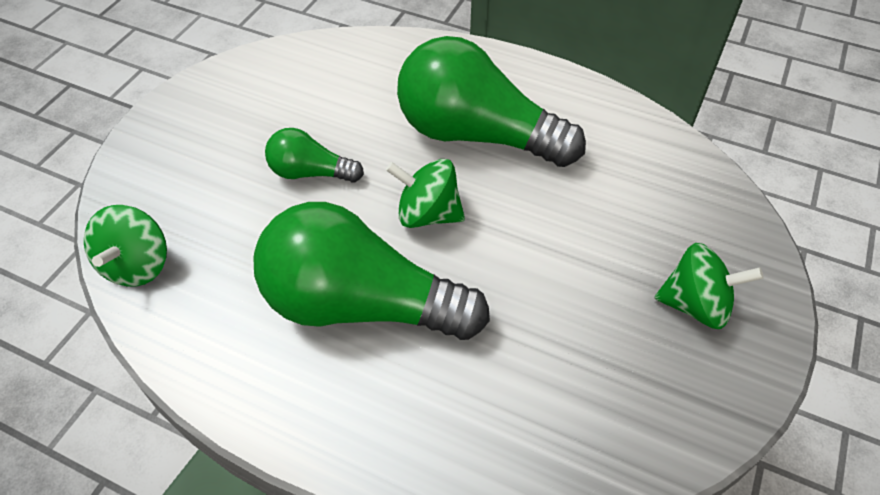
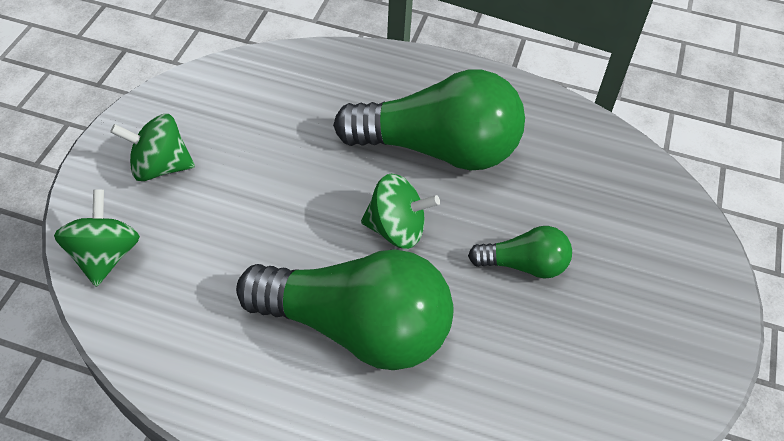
camera: 170 degrees right, 0 degrees up
green spinning top [84,205,167,286] -> green spinning top moved to [54,189,140,287]

